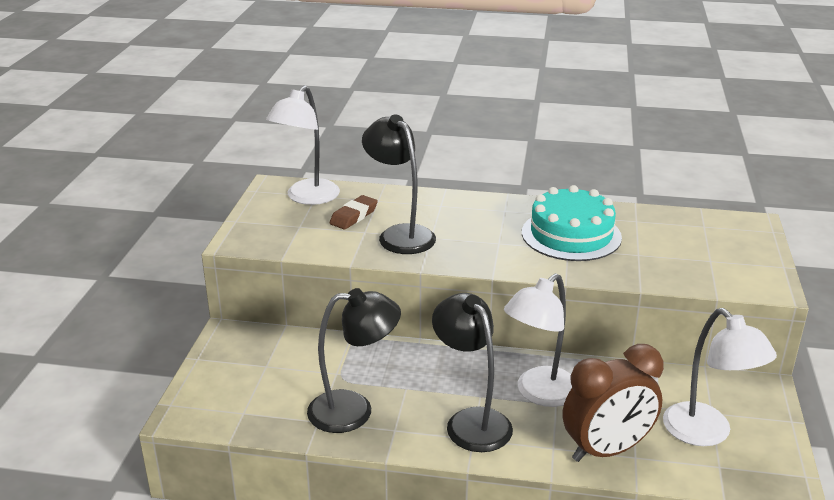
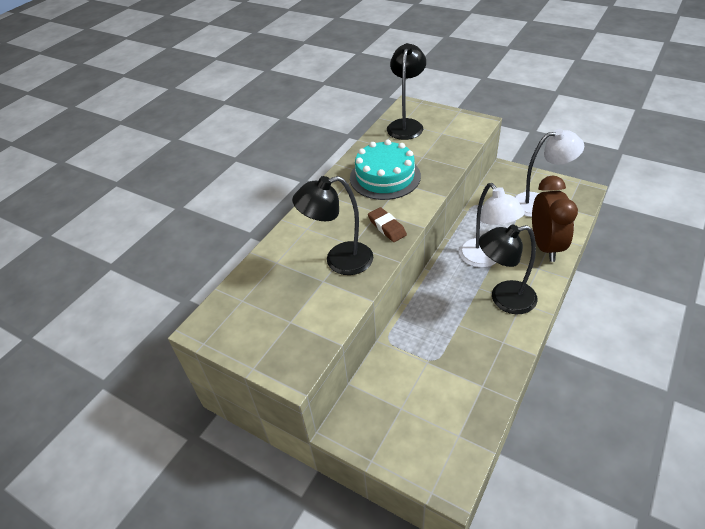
camera: 65 degrees left, 15 degrees up
white lamp [266,86,340,205] -> none
black lamp [307,288,401,433] -> black lamp moved to [387,43,426,140]
brown eraser [330,195,378,229] -> brown eraser moved to [368,207,407,242]

